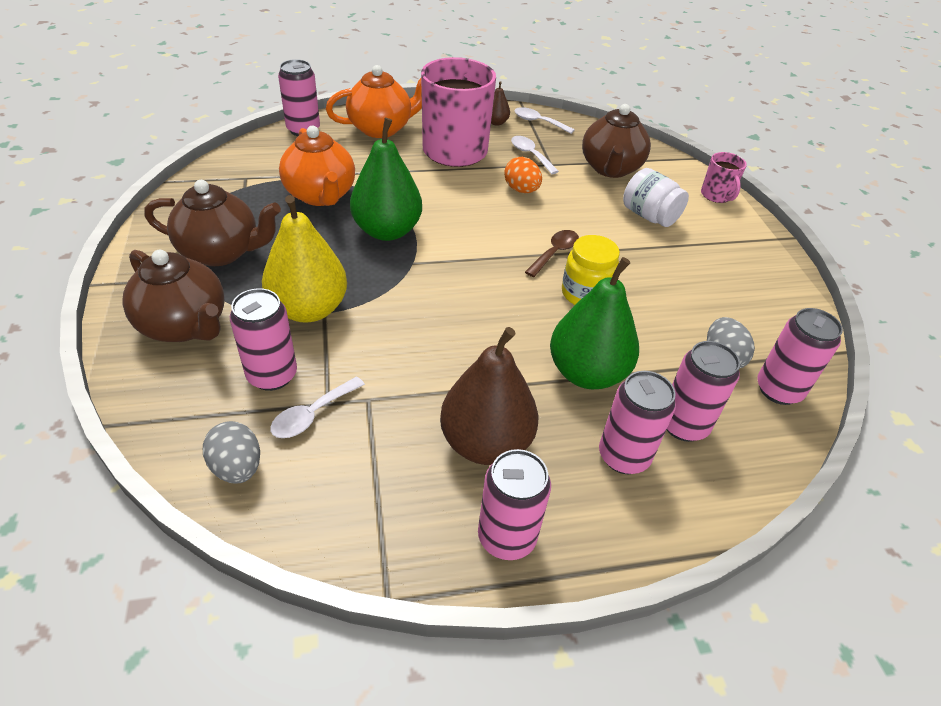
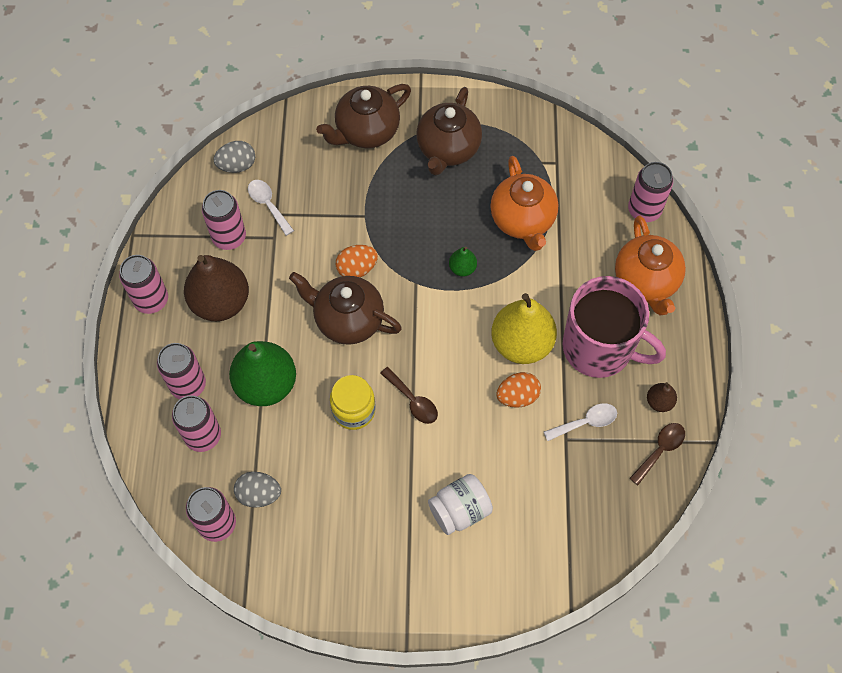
camera: 105 degrees right, 20 degrees up
pink can [230,288,297,391] -> pink can moved to [202,190,246,250]
yellow pear [262,195,347,323] -> yellow pear moved to [491,293,557,364]
orange teapot [279,126,355,206] -> orange teapot turned 90 degrees counterclockwise [490,156,558,251]
green pear [350,118,422,241] -> green pear [449,247,477,276], size x0.45
white spoon [514,107,575,134] -> brown spoon [629,423,685,485]
brown teapot [582,104,651,178] -> brown teapot moved to [289,272,402,345]
pink mug [701,152,747,203] -> none
none -> orange egg [336,245,378,277]

